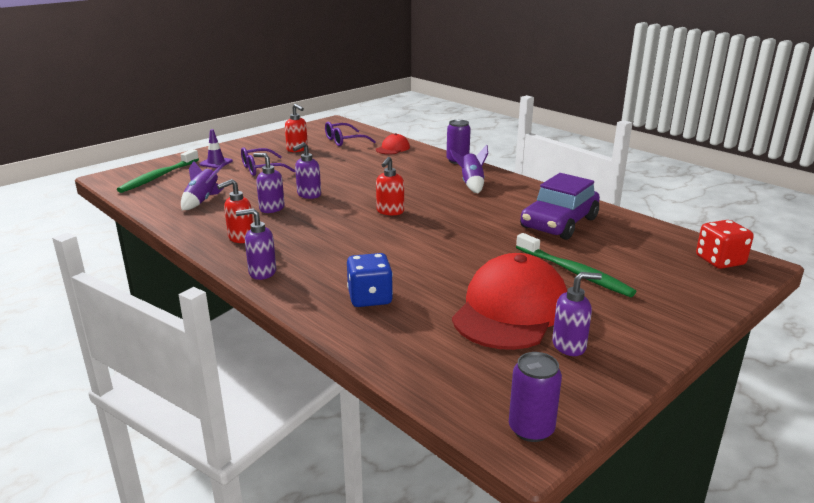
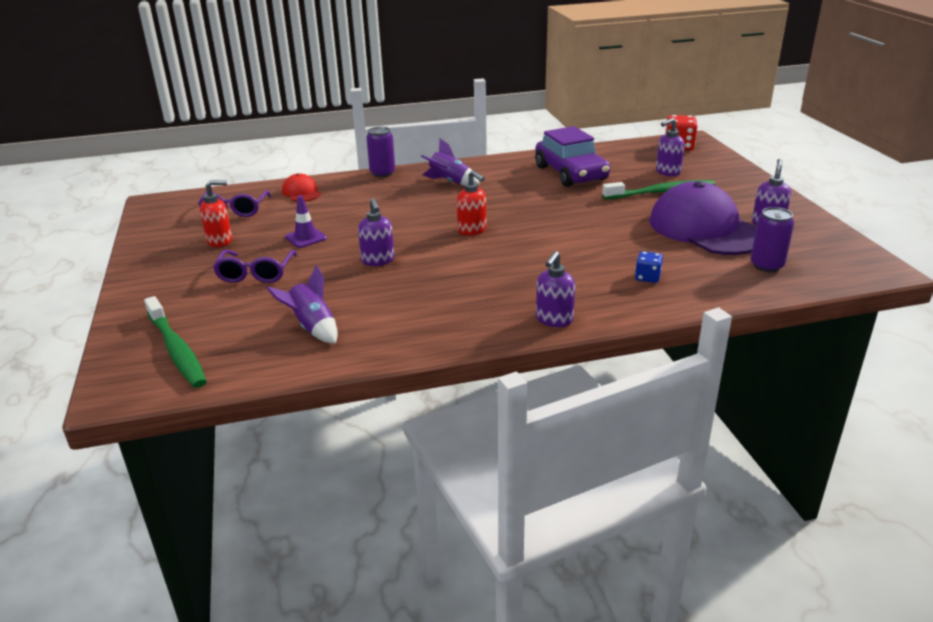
camera: 60 degrees left, 5 degrees up
purple traffic cone [199,129,233,168] -> purple traffic cone moved to [285,195,327,248]
red soap dispenser [217,179,253,243] -> none
purple soap dispenser [253,153,285,213] -> purple soap dispenser moved to [656,118,685,176]
blue dice [347,253,393,307] -> blue dice [635,251,663,283], size x0.60
red cap [452,253,567,350] -> purple cap [649,181,757,255]
purple can [509,352,562,442] -> purple can moved to [751,207,794,272]

